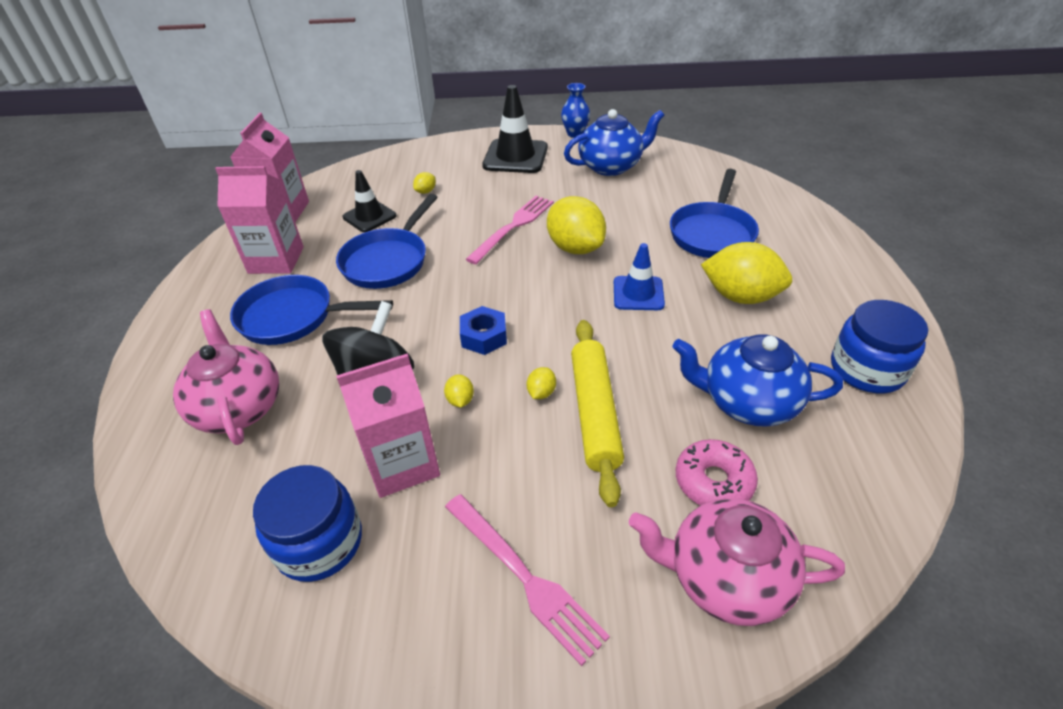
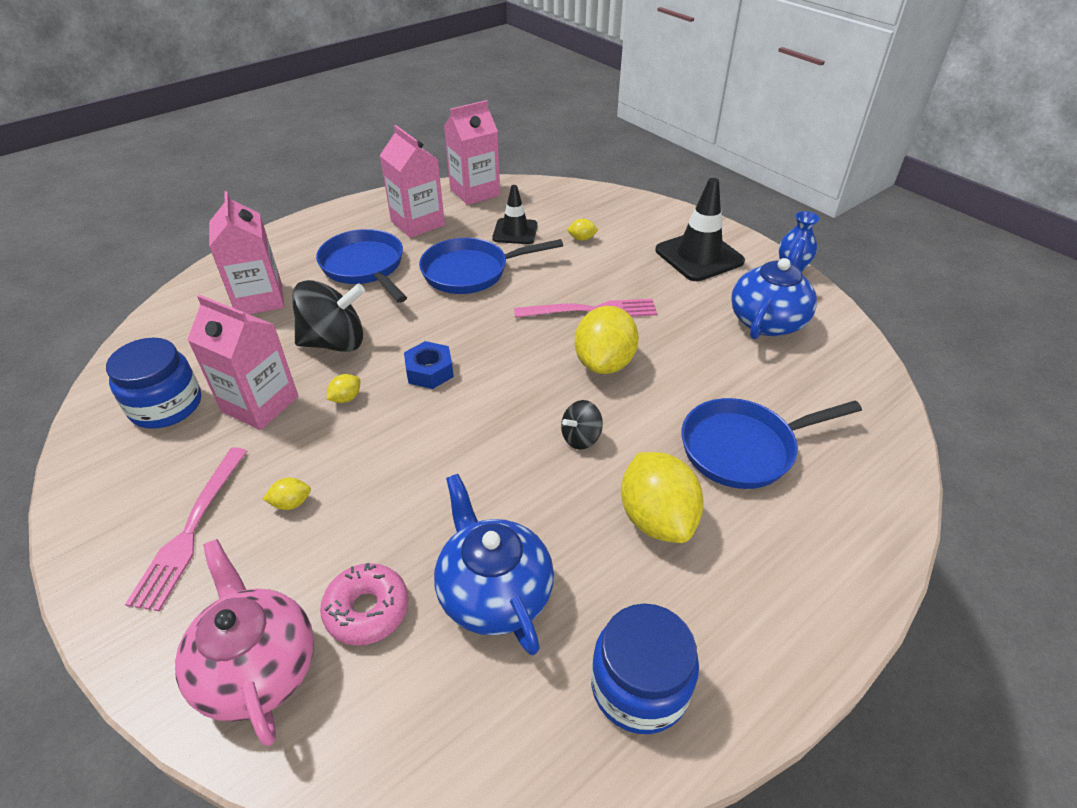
camera: 50 degrees right, 0 degrees up
pink teapot [173,309,279,445] -> pink carton [209,191,284,314]
yellow lemon [527,367,556,399] -> yellow lemon moved to [263,478,311,510]
blue teapot [564,109,664,176] -> blue teapot turned 90 degrees counterclockwise [731,238,817,339]
yellow rolling pin [571,320,624,507] -> none
blue traffic cone [614,243,665,310] -> black spinning top [561,400,603,450]

